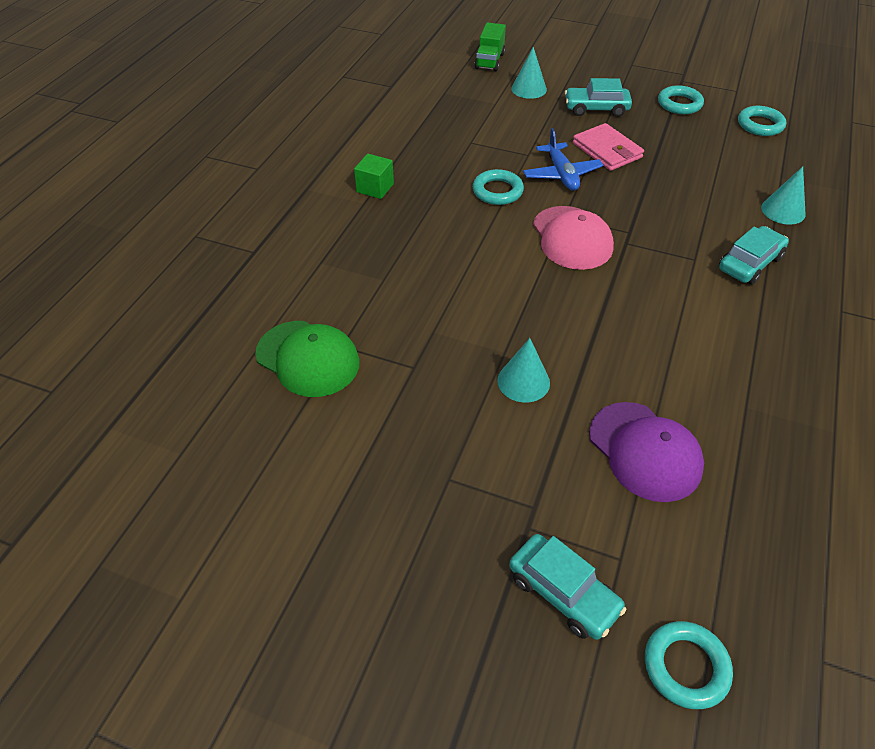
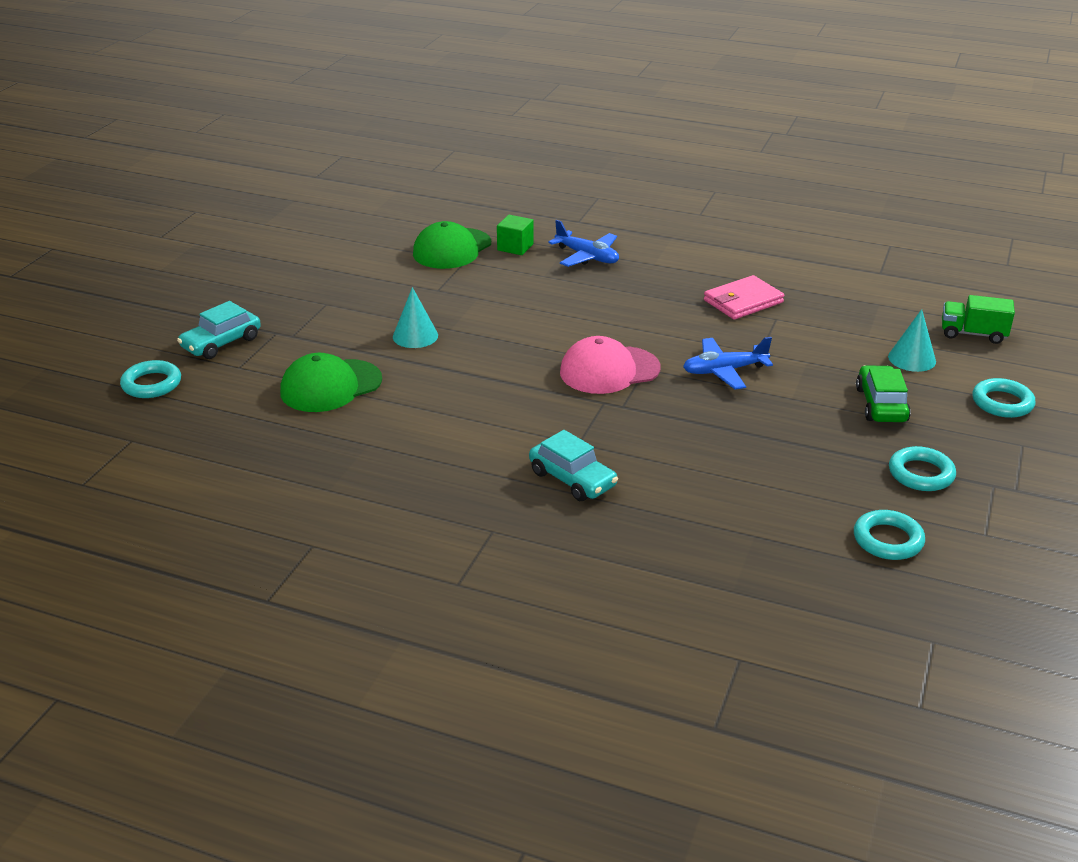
camera: 90 degrees right, 15 degrees down
green cube [354,154,394,199] -> green cube moved to [497,215,534,255]
turquoise ring [473,169,524,205] -> turquoise ring moved to [972,378,1036,418]
turquoise car [565,78,632,117] -> green car [856,365,911,422]
pink wallet [573,123,644,171] -> pink wallet moved to [704,275,784,320]
purple cap [589,402,704,502] -> green cap [280,353,382,412]
turquoise cone [761,166,805,225] -> none
none -> blue plane [548,220,619,267]

